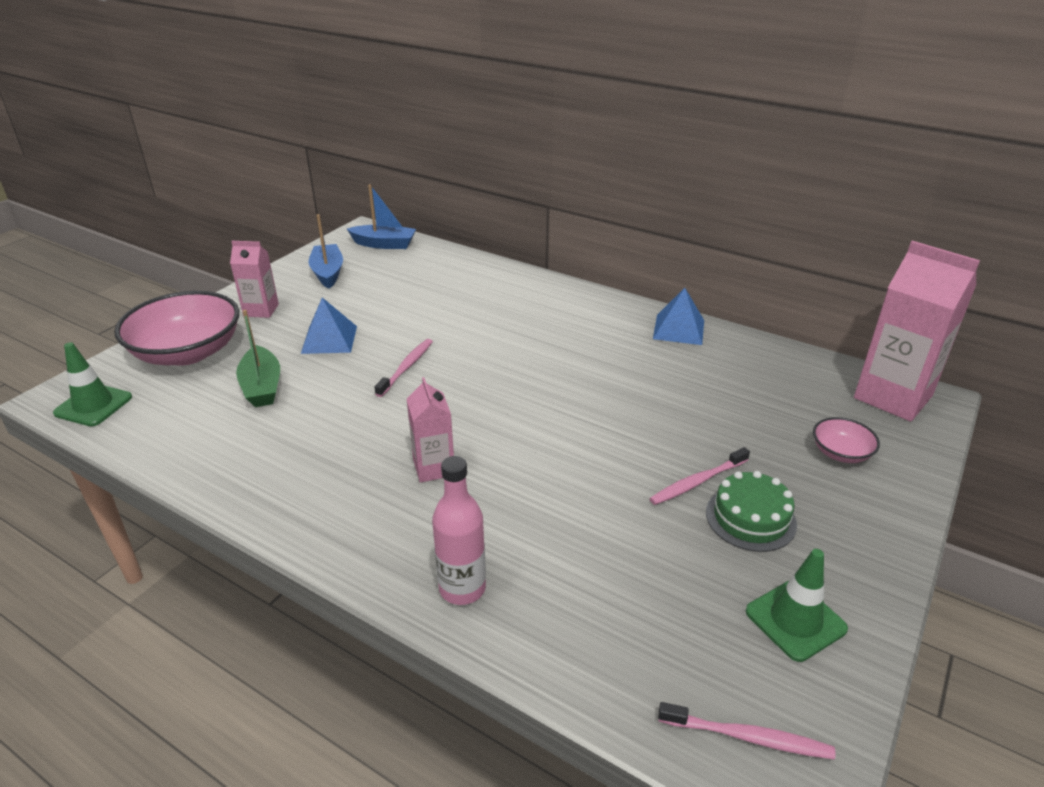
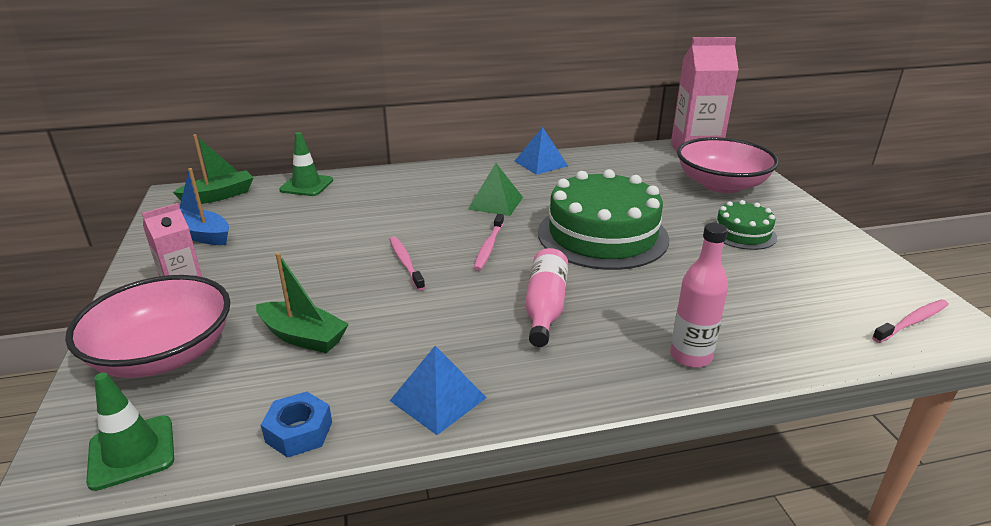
camera: 45 degrees left, 5 degrees down
blue pyramid [301,297,357,354] -> blue pyramid moved to [390,346,487,435]
blue boat [347,184,416,249] -> green boat [173,134,253,204]
pink carton [407,377,454,483] -> pink bottle [525,248,568,347]
pink toothbrush [649,447,750,505] -> pink toothbrush moved to [474,214,504,271]
green traffic cone [746,549,848,662] -> green traffic cone moved to [279,132,333,196]
pink bowl [813,417,880,463] -> pink bowl [677,137,779,193], size x2.17
none -> blue nut [261,392,332,458]
none -> green pyramid [468,163,523,216]
none -> green cake [538,169,669,270]

